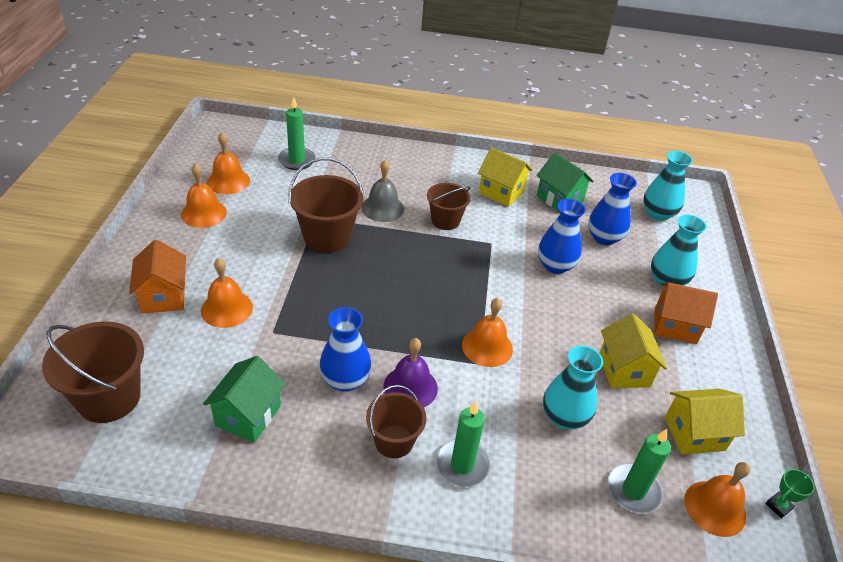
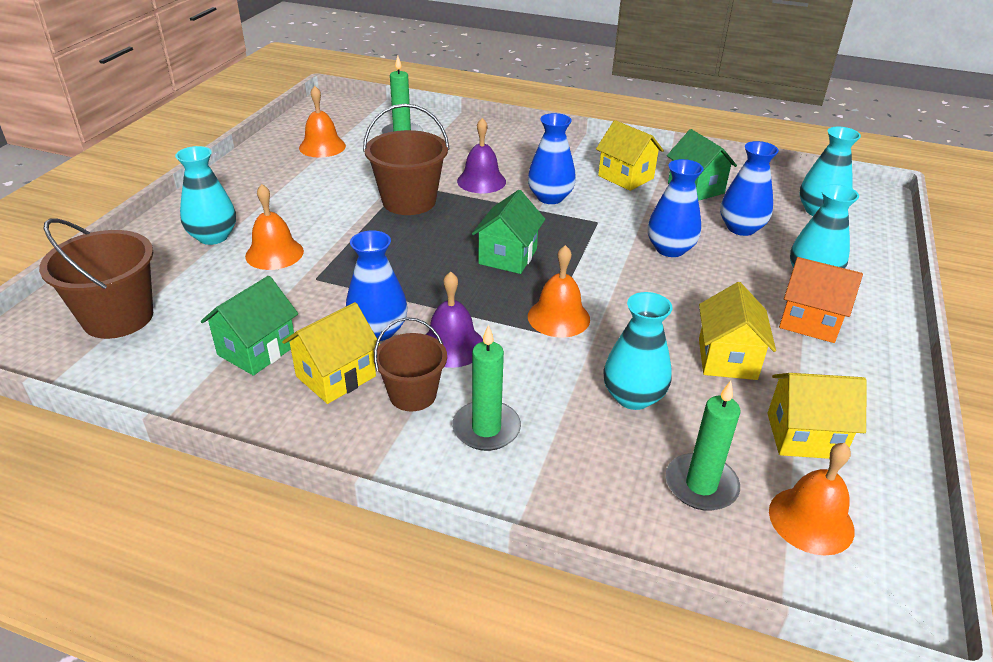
camera: 15 degrees right, 5 degrees down
orange house [129,239,186,313] -> turquoise vase [175,146,236,245]
orange bell [181,163,227,228] -> none
grey bell [362,160,404,222] -> purple bell [457,118,506,193]
brown bucket [427,183,471,230] -> blue vase [528,113,576,204]
green trophy [766,469,814,518] -> none
none -> yellow house [282,302,380,404]
none -> green house [472,190,545,274]

